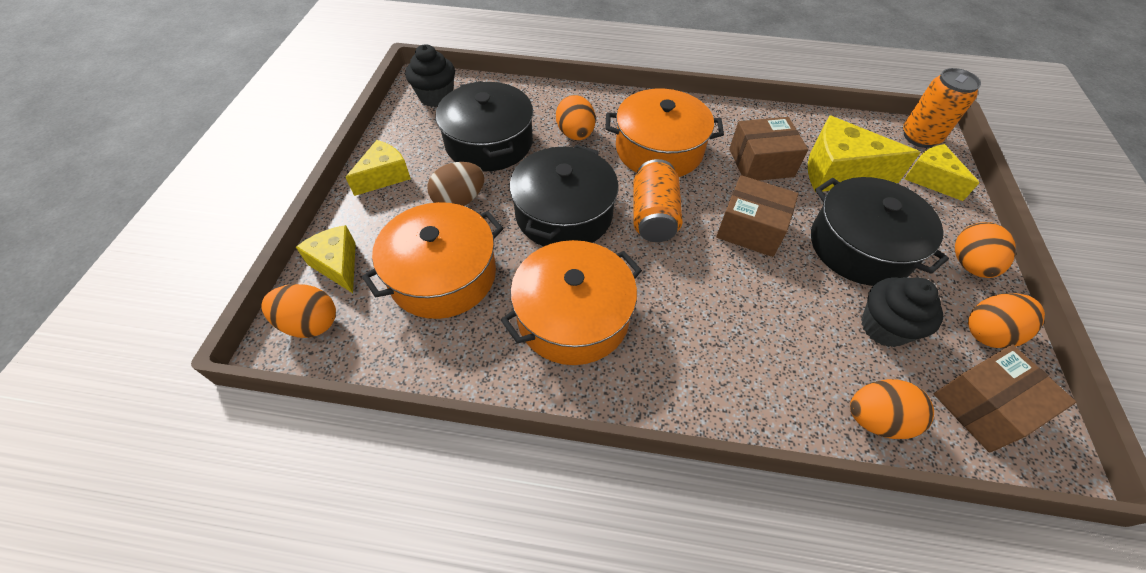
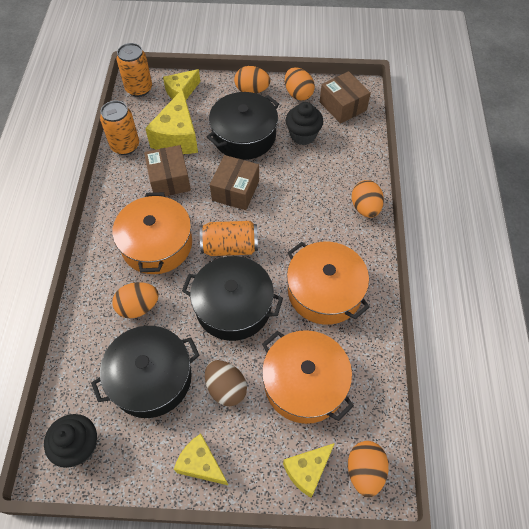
camera: 95 degrees left, 5 degrees up
orange egg [850,379,934,439] -> orange egg moved to [352,180,384,218]
none -> orange can [100,101,139,155]

